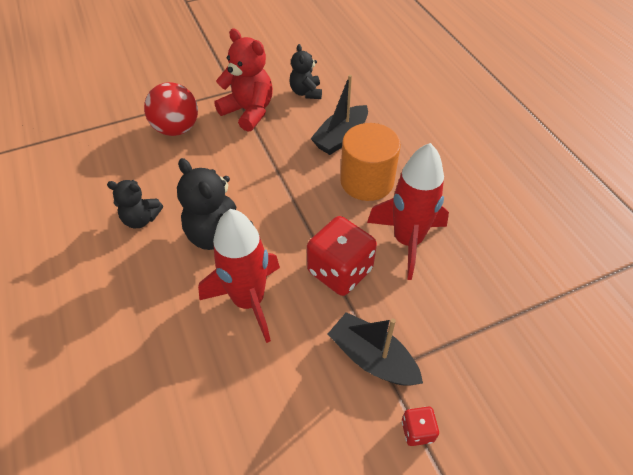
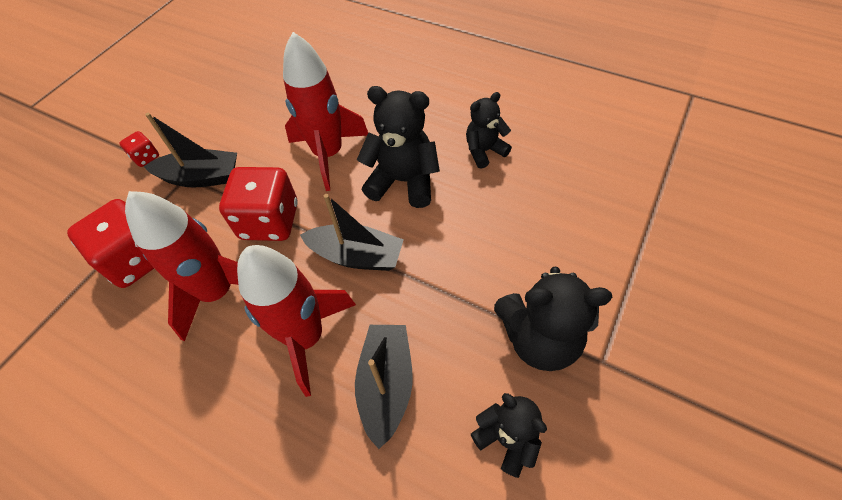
camera: 145 degrees right, 5 degrees up
red ball [144,82,198,136] -> none
red teddy bear [214,29,273,132] -> black teddy bear [494,267,612,371]
orange cylinder [340,123,401,201] -> red rocket [237,245,356,397]
none -> red dice [67,199,154,288]
none -> black boat [300,194,404,271]

